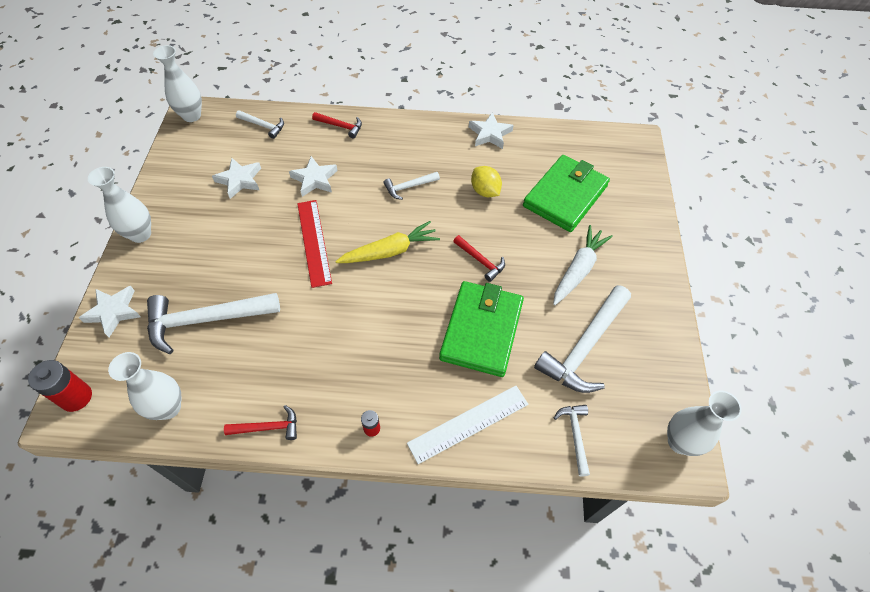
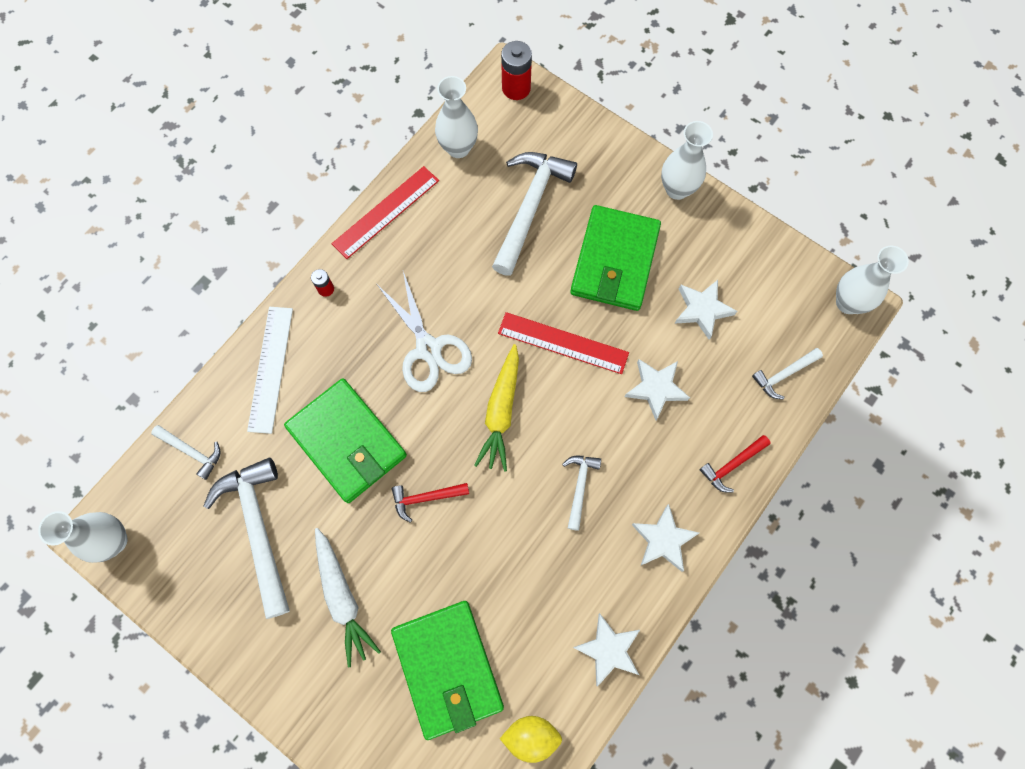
camera: 125 degrees right, 15 degrees up
white star [79,286,141,337] -> white star moved to [632,504,699,572]
red hammer [224,405,297,440] -> red ruler [332,166,439,259]
yellow lemon [471,166,502,197] -> yellow lemon moved to [500,716,562,763]
none -> white scissors [378,272,472,392]
none -> green wallet [570,205,661,311]

